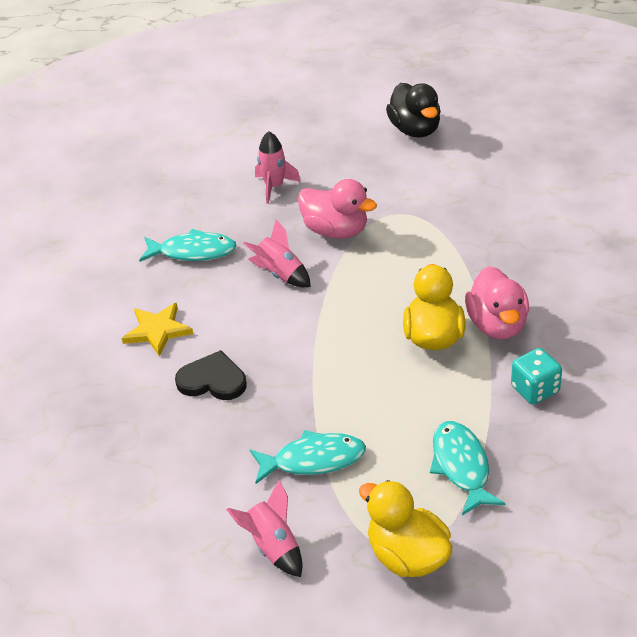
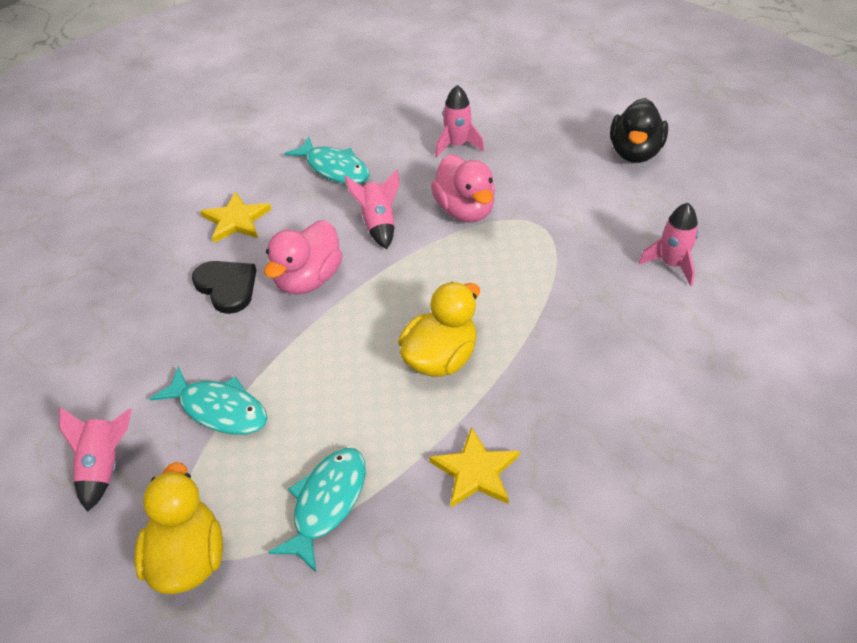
camera: 35 degrees right, 5 degrees up
pink duck [465,266,529,339] -> pink duck moved to [264,220,343,294]
turquoise dice [511,348,562,405] -> yellow star [429,427,520,508]
none -> pink rocket [639,203,698,286]

